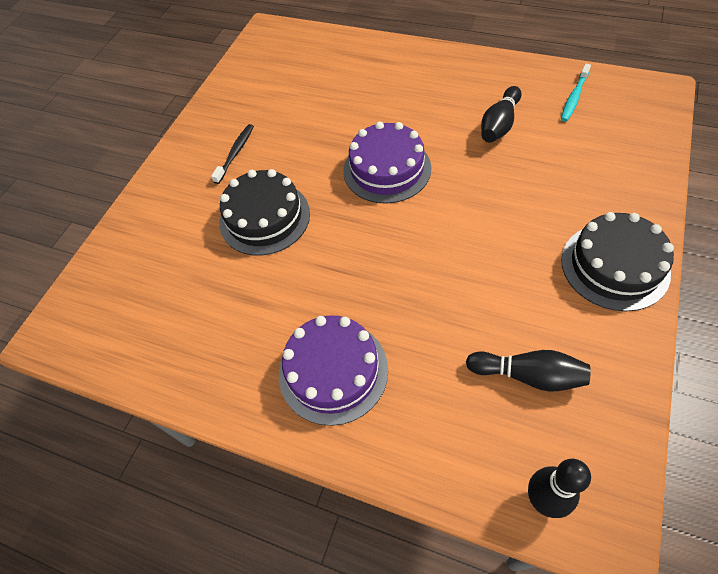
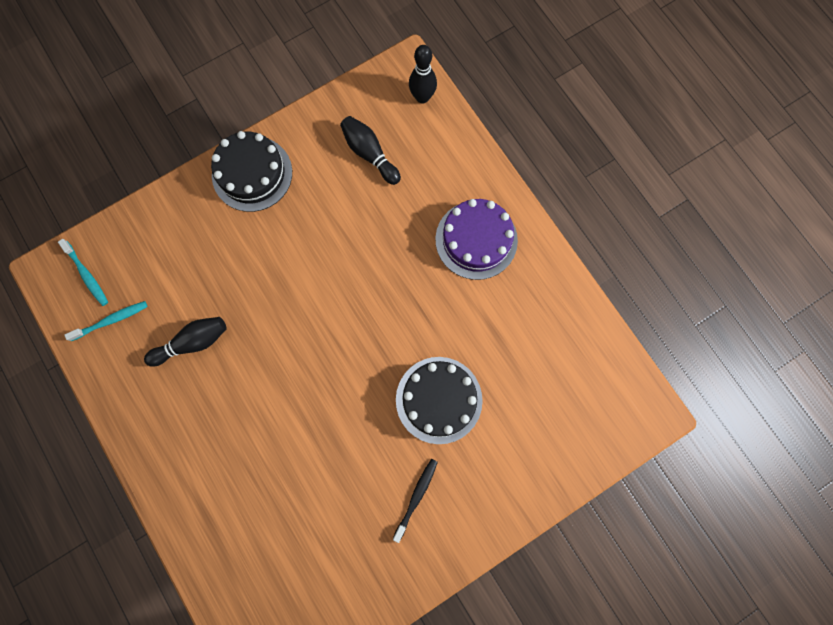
camera: 150 degrees left, 20 degrees up
black toothbrush [211,124,254,184] -> black toothbrush turned 150 degrees clockwise [393,459,438,543]
purple cake [343,121,431,204] -> none
none -> turquoise toothbrush [58,239,108,306]

